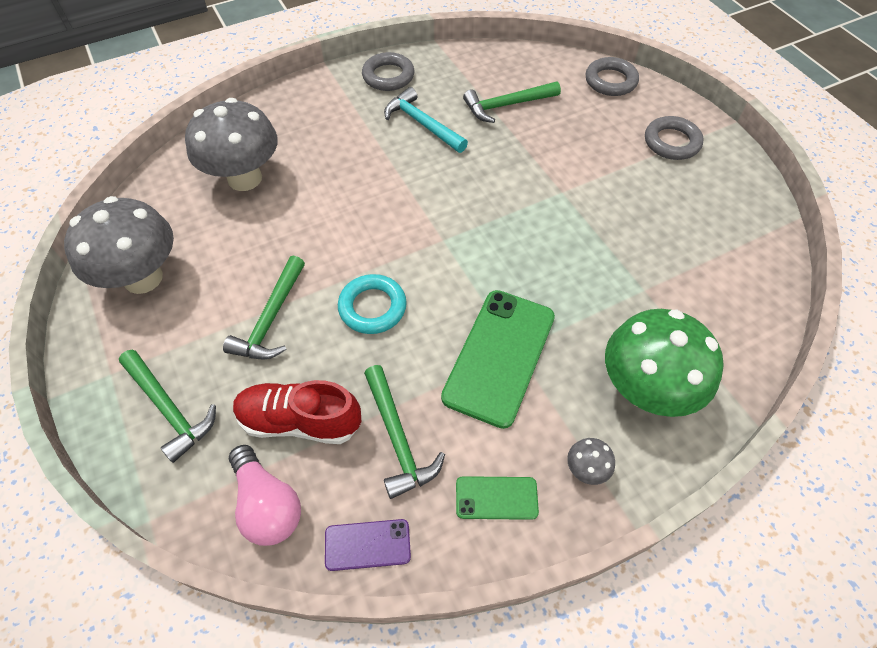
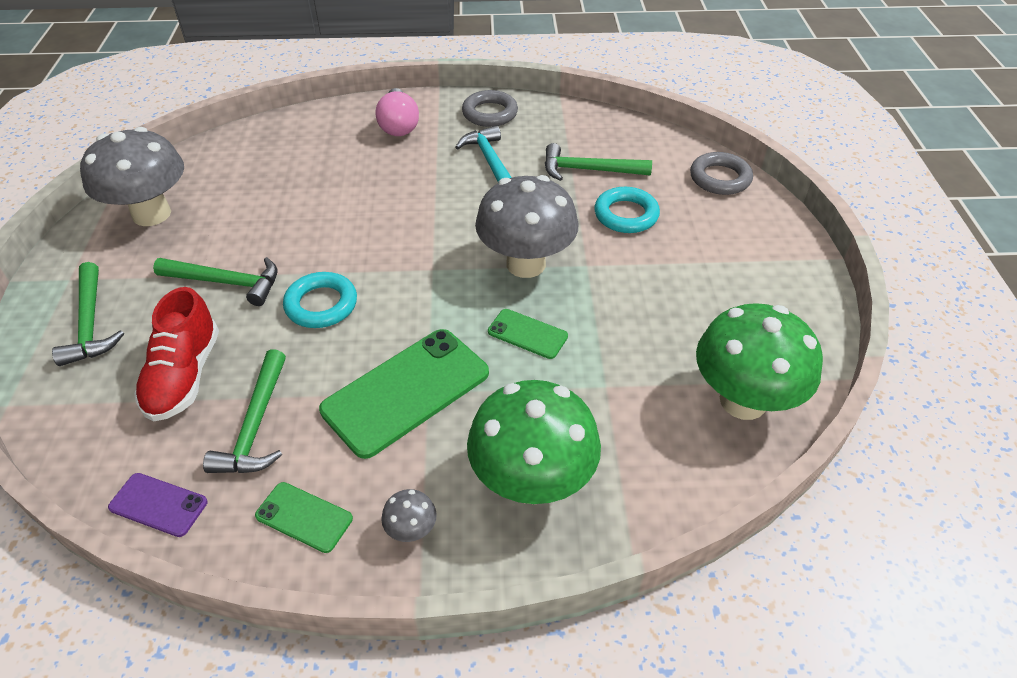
camera: 25 degrees right, 10 degrees down
grey mushroom [185,98,278,191] -> grey mushroom moved to [475,175,579,278]
green hammer [223,256,305,359] -> green hammer turned 120 degrees counterclockwise [153,257,277,306]
pink light bulb [229,445,301,546] -> pink light bulb moved to [376,88,419,136]
red shoe [233,380,361,444] -> red shoe turned 120 degrees counterclockwise [134,287,219,421]
grey ring [645,116,704,160] -> none
none -> green phone [488,309,568,359]
none -> turquoise ring [594,187,660,233]
none -> green mushroom [696,303,823,420]

